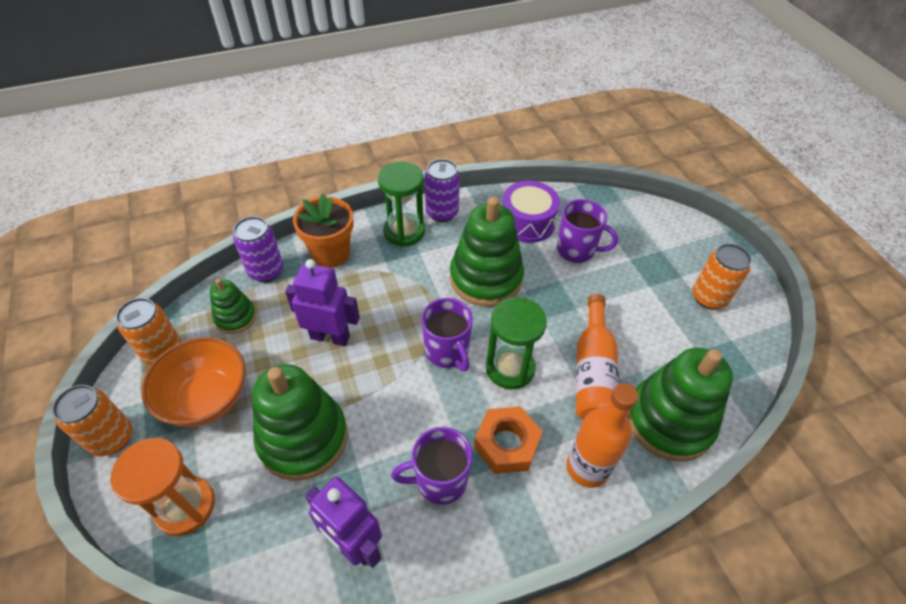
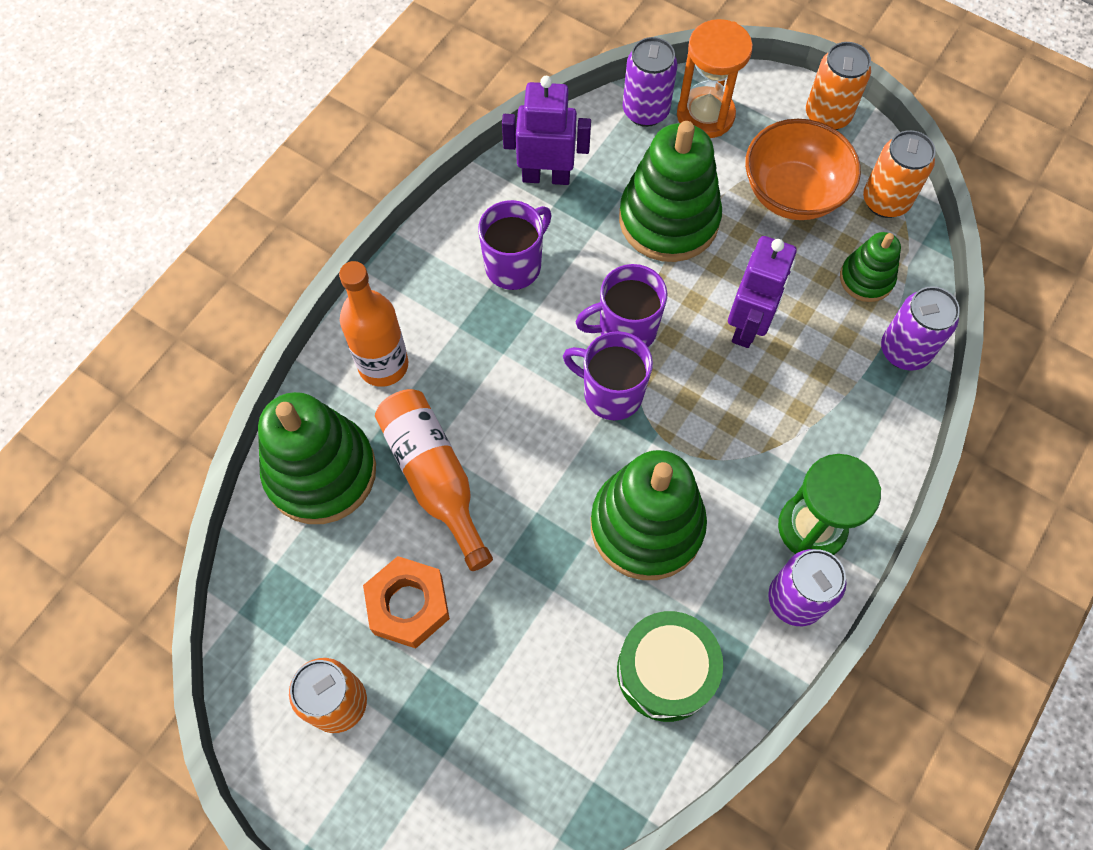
camera: 145 degrees right, 15 degrees up
purple robot [285,259,360,346] -> purple robot turned 45 degrees counterclockwise [728,236,797,348]
orange flower pot [293,194,354,268] -> none
orange nut [474,406,543,474] -> orange nut moved to [363,556,450,648]
green hourglass [486,297,547,389] -> none
purple drum [502,181,560,243] -> green drum [617,611,723,722]
purple mug [557,199,618,263] -> purple mug moved to [576,264,667,347]
none -> purple can [623,37,677,127]

